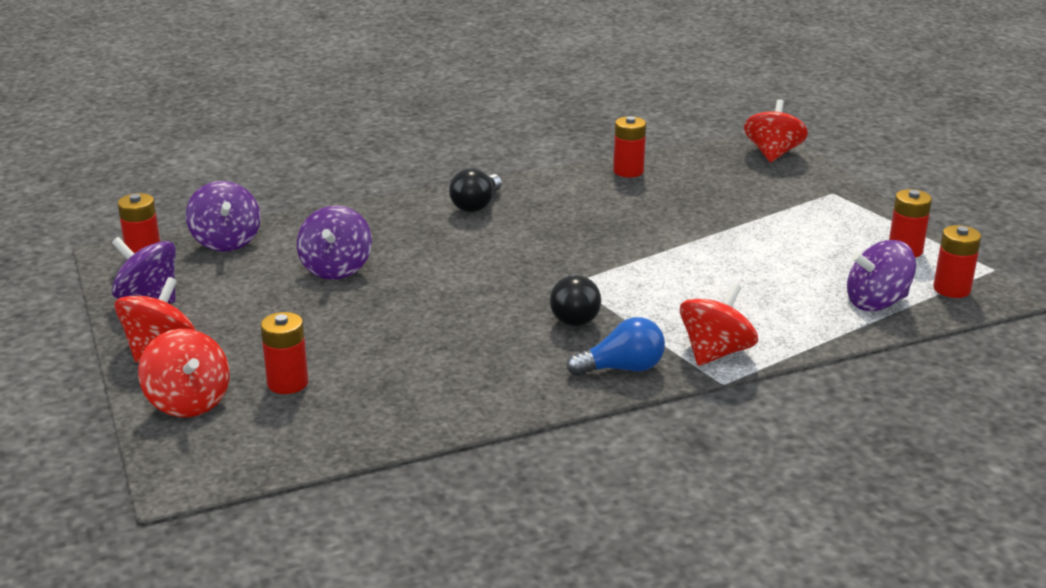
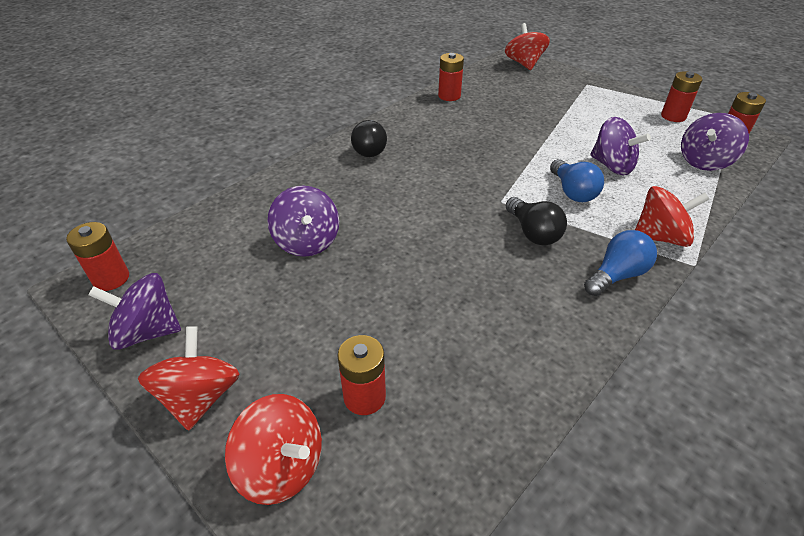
camera: 25 degrees left, 15 degrees up
purple spinning top [186,181,261,252] -> purple spinning top moved to [590,117,651,175]
red spinning top [680,283,758,366] -> red spinning top turned 75 degrees clockwise [635,186,709,247]
none -> blue light bulb [550,159,604,202]

